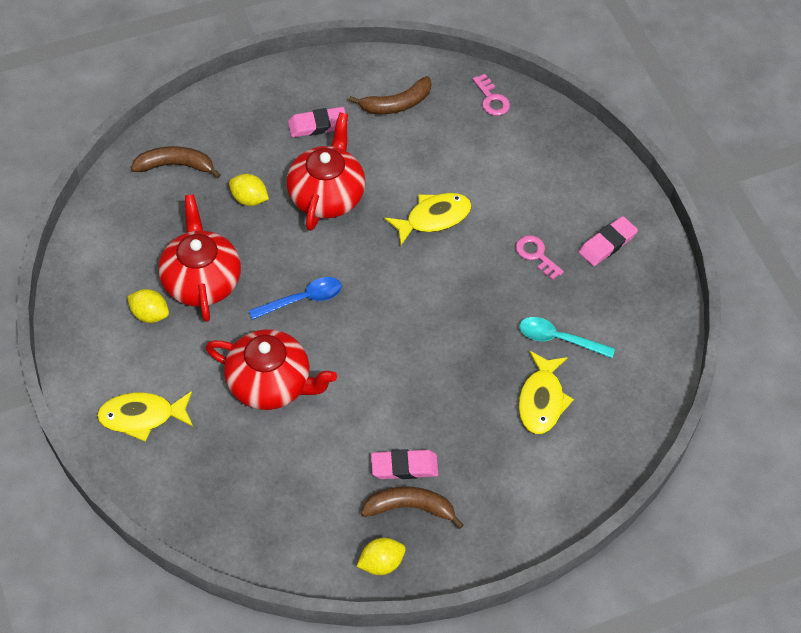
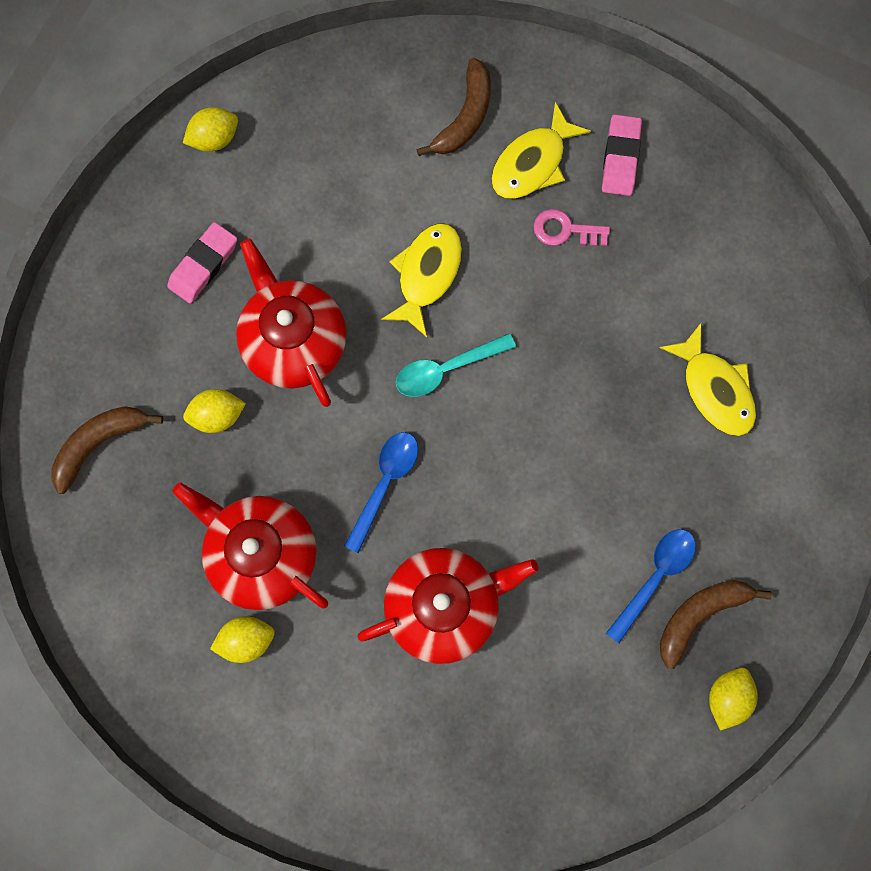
camera: 40 degrees left, 20 degrees up
yellow fish [97,391,193,442] -> yellow fish moved to [491,102,591,199]
brown banana [349,76,432,114] -> brown banana moved to [416,58,491,156]
pink eraser [371,449,438,479] -> blue spoon [606,529,696,643]
pink key [473,74,510,116] -> none
turquoise spoon [519,317,615,358] -> turquoise spoon moved to [396,333,516,397]
none -> yellow lemon [183,107,238,152]

